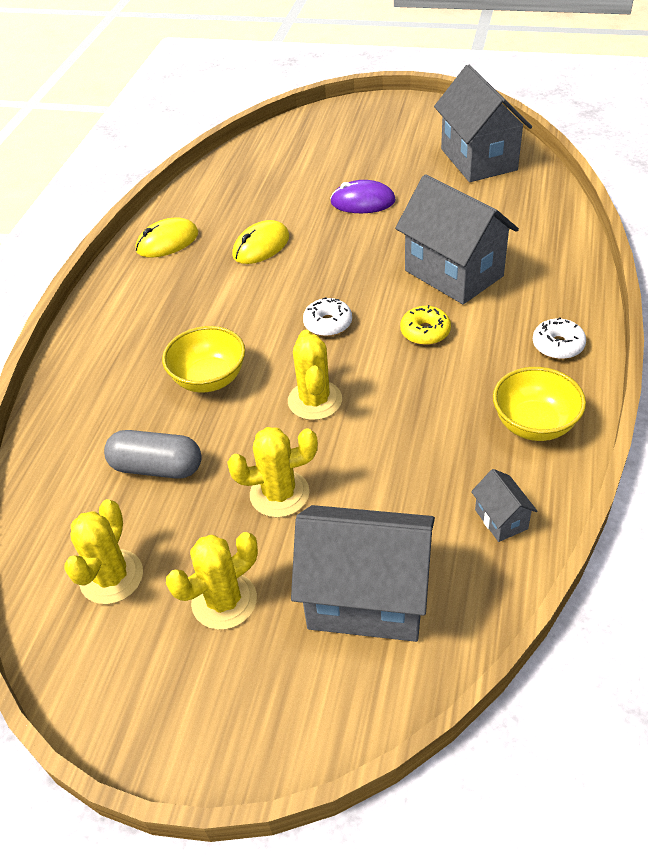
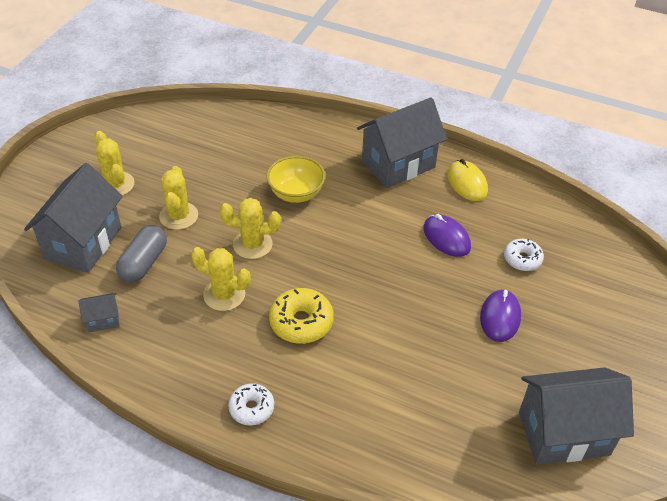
camera: 95 degrees right, 0 degrees up
yellow cactus [64,499,143,604] -> yellow cactus moved to [191,247,251,311]
grey capsule [104,430,202,479] -> grey capsule moved to [116,225,167,282]
yellow mouse [232,220,289,264] -> purple mouse [423,214,471,257]
white donut [303,297,352,336] -> white donut moved to [504,239,544,271]
grey house [395,174,519,304] -> grey house moved to [357,97,447,188]
yellow donut [400,305,451,345] -> yellow donut [269,288,334,344], size x1.53
yellow bowl [493,367,586,441] -> none

